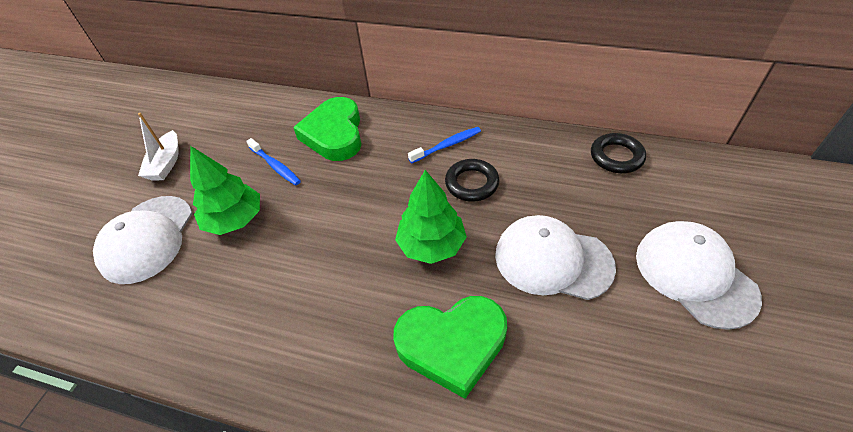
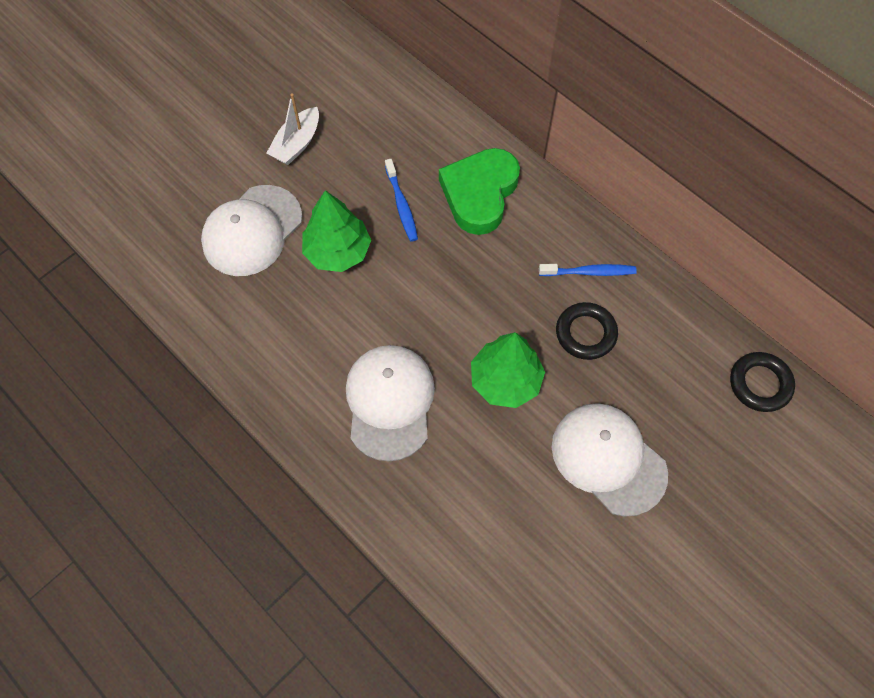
camera: 25 degrees right, 15 degrees up
green heart [393,296,507,399] -> none
white cap [636,221,762,330] -> white cap moved to [346,345,435,461]

